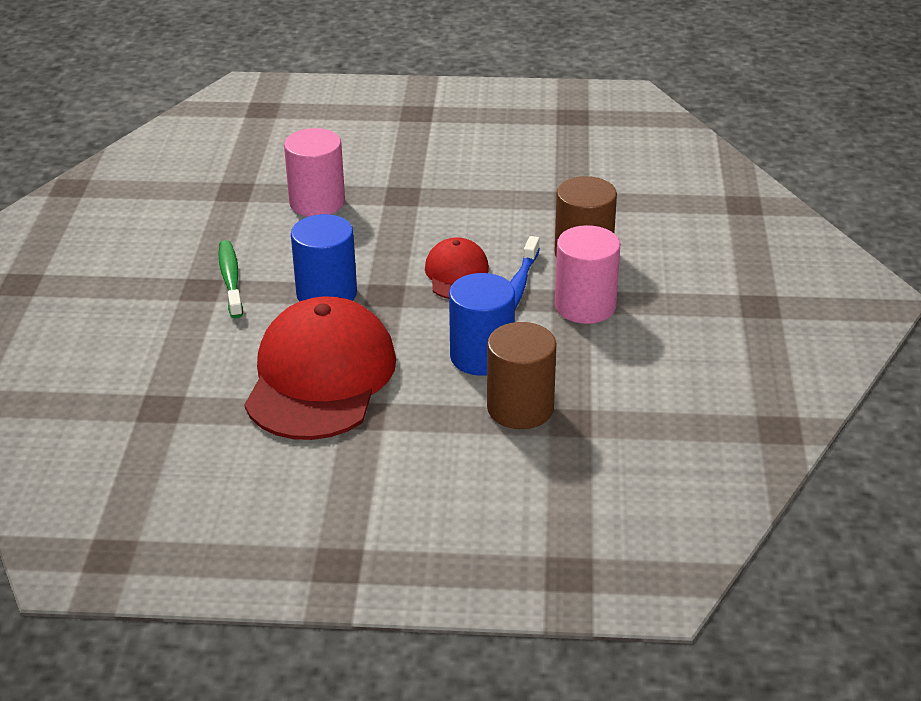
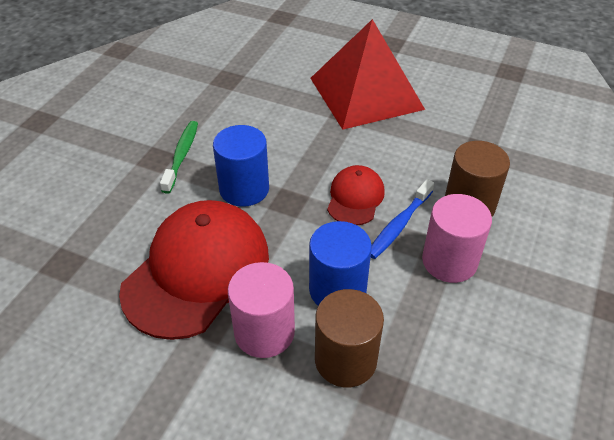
camera: 20 degrees right, 10 degrees up
pink cylinder [284,128,345,217] -> pink cylinder moved to [228,262,295,358]
none -> red pyramid [310,19,425,130]

